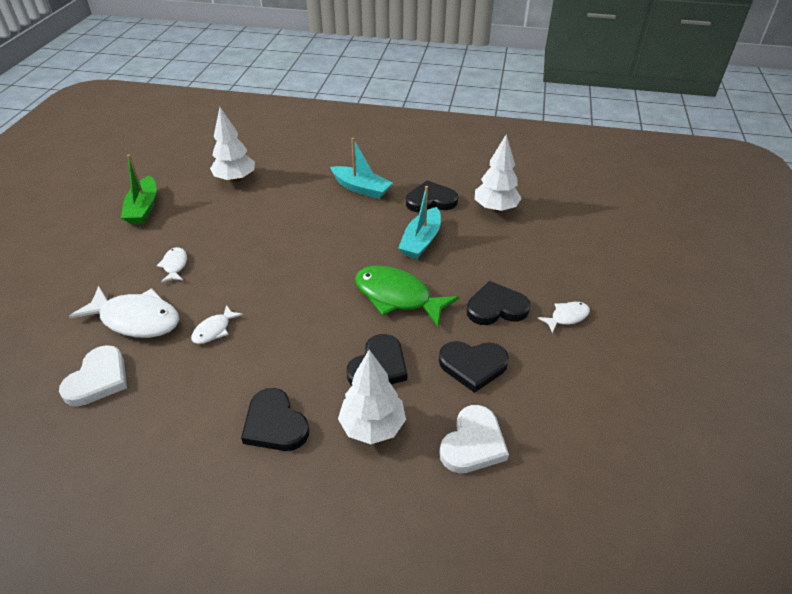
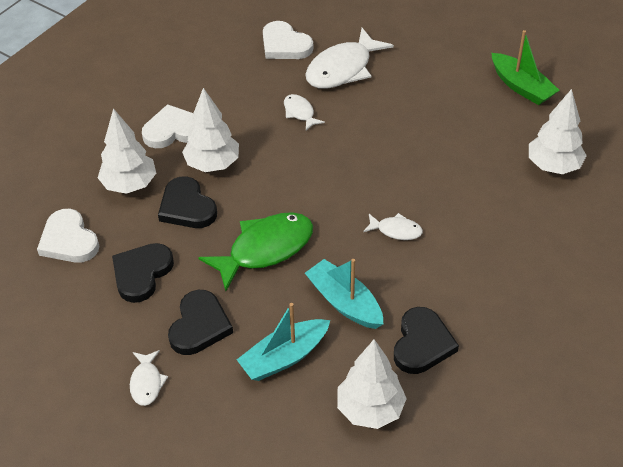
camera: 115 degrees right, 5 degrees up
green boat [121,154,157,224] -> green boat turned 150 degrees counterclockwise [492,30,560,105]
white fish [157,247,187,283] -> white fish moved to [363,213,423,240]
black heart [241,388,309,451] -> white heart [142,104,193,148]
turquoise boat [330,138,393,199] -> turquoise boat moved to [237,303,330,381]
none -> white tree [182,88,239,172]

